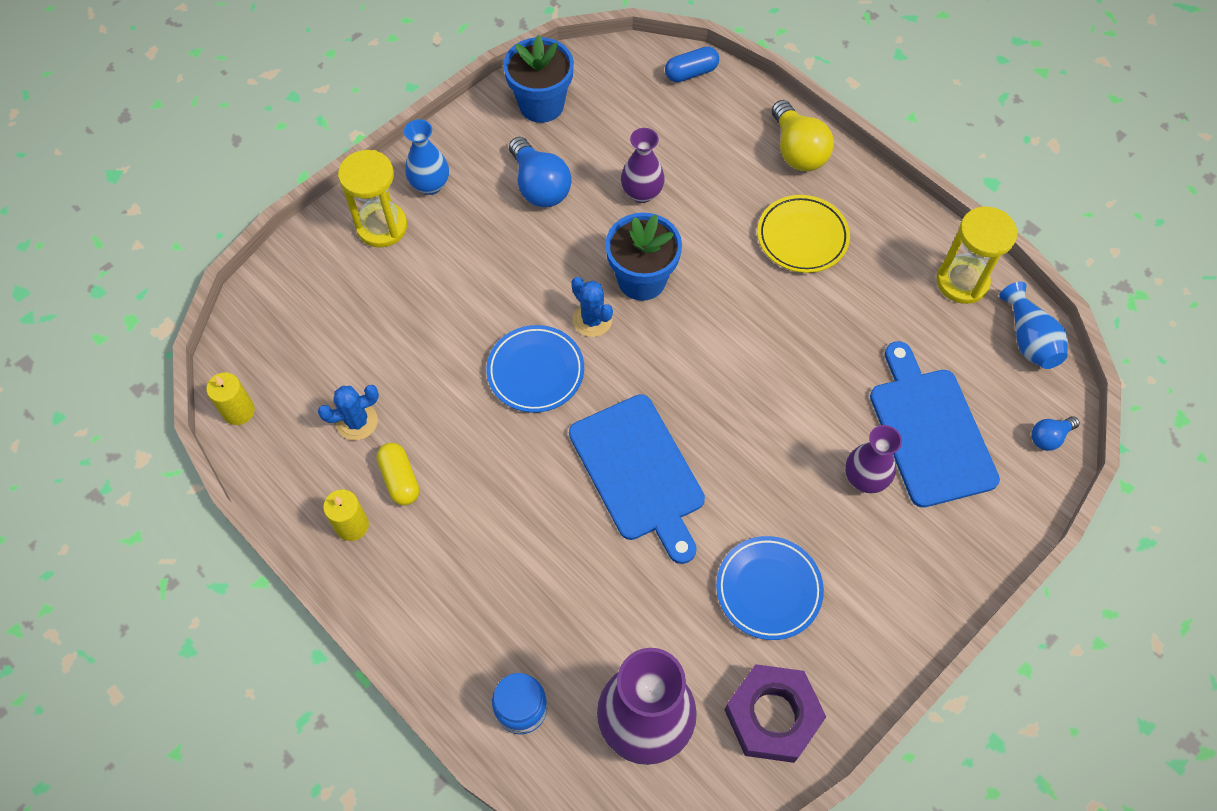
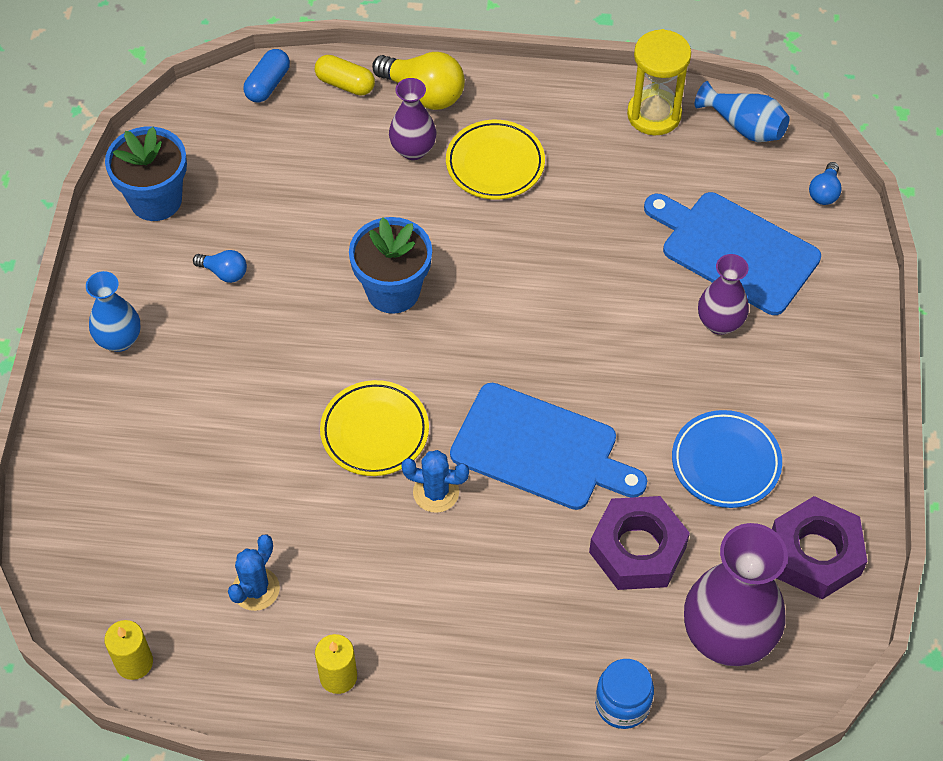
camera: 40 degrees left, 5 degrees down
yellow hourglass [338,150,407,248] -> none
yellow capsule [376,442,419,506] -> yellow capsule moved to [315,55,375,96]
blue plate [486,325,584,413] -> yellow plate [320,380,429,476]
blue light bulb [509,137,572,207] -> blue light bulb [193,250,247,283], size x0.54
blue cactus [571,277,613,337] -> blue cactus moved to [401,450,469,513]
purple vase [621,128,665,203] -> purple vase moved to [389,78,436,160]
none -> purple nut [589,496,690,590]

